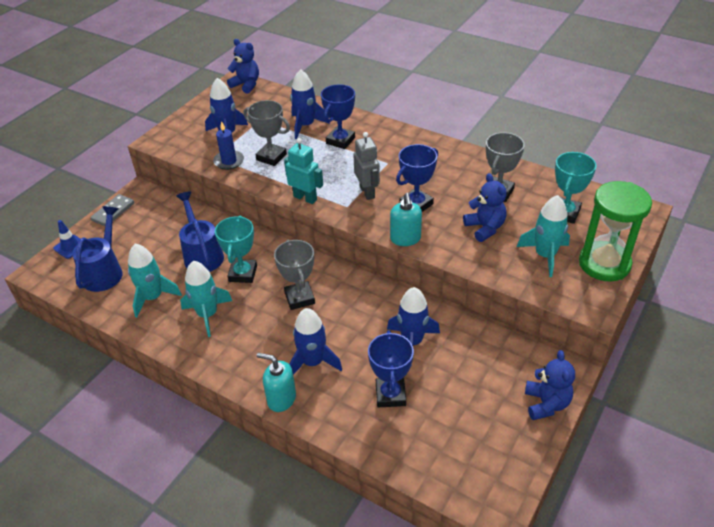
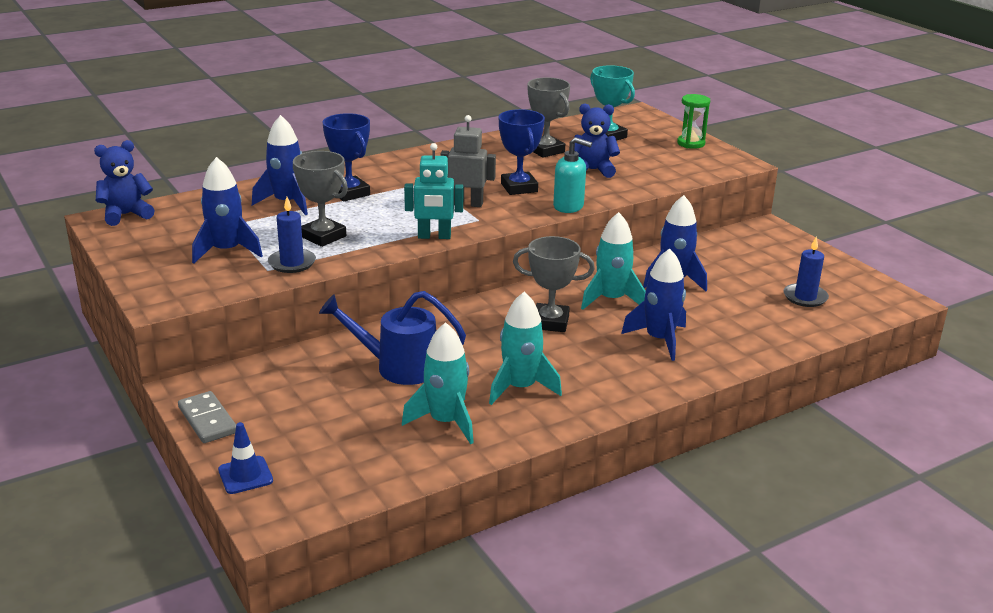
camera: 65 degrees left, 15 degrees down
blue watering can [72,206,123,292] -> none
turquoise trophy [215,215,257,283] -> none
grey trophy [244,100,290,166] -> grey trophy turned 75 degrees clockwise [293,151,348,247]
turquoise soap dispenser [257,353,296,412] -> none
turquoise robot [284,138,323,204] -> turquoise robot turned 150 degrees counterclockwise [404,143,463,239]
blue trophy [368,331,414,407] -> none
turquoise rocket [517,195,570,277] -> turquoise rocket moved to [581,212,646,310]
blue teddy bear [525,350,575,420] -> none
green hourglass [579,181,652,281] -> green hourglass [677,94,710,149], size x0.54
none -> blue candle [784,236,829,307]

